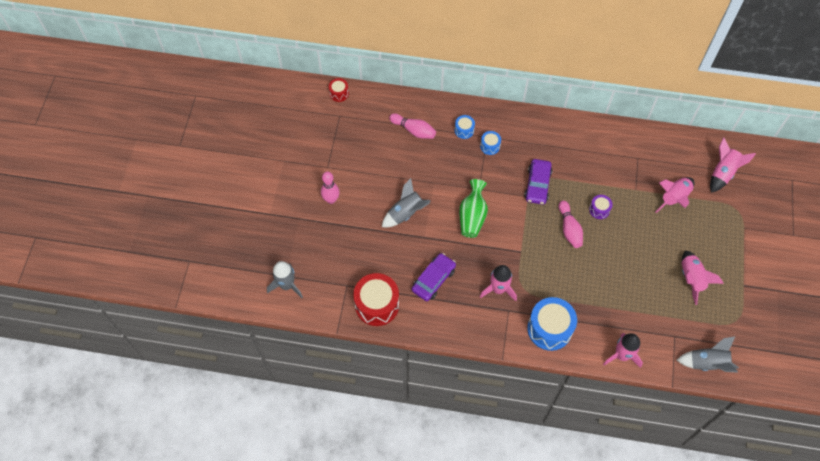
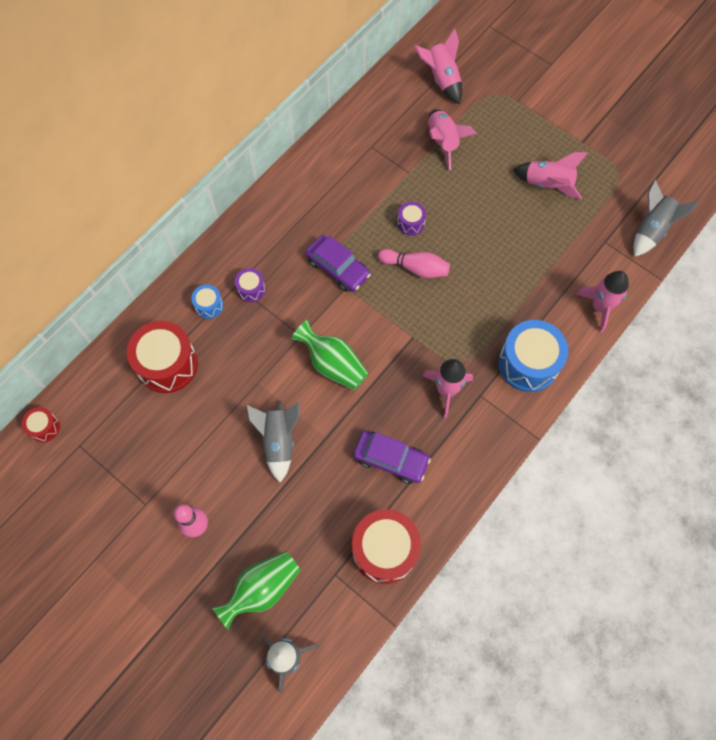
camera: 60 degrees left, 5 degrees up
pink bowling pin [389,113,436,139] -> red drum [127,321,198,393]
purple car [412,253,456,301] -> purple car turned 135 degrees clockwise [353,431,431,484]
blue drum [480,131,501,155] -> purple drum [235,268,266,302]
none -> green vase [211,551,300,630]

